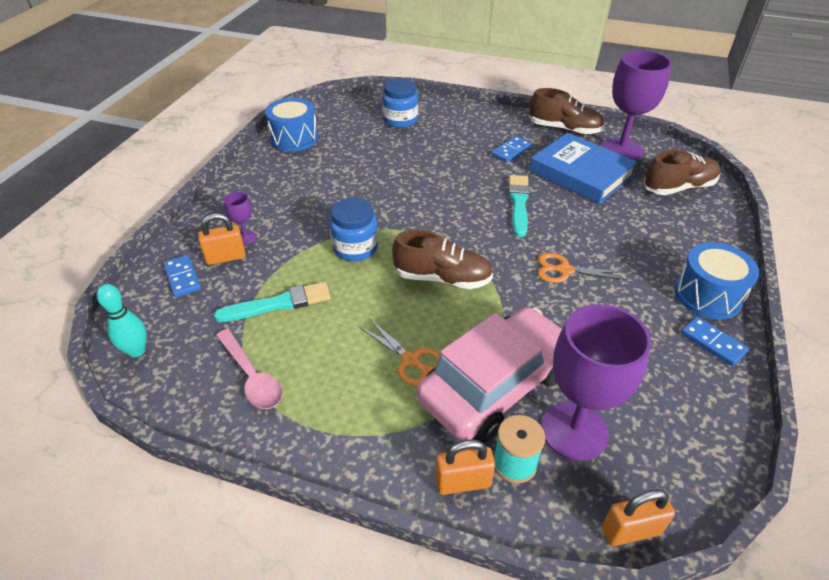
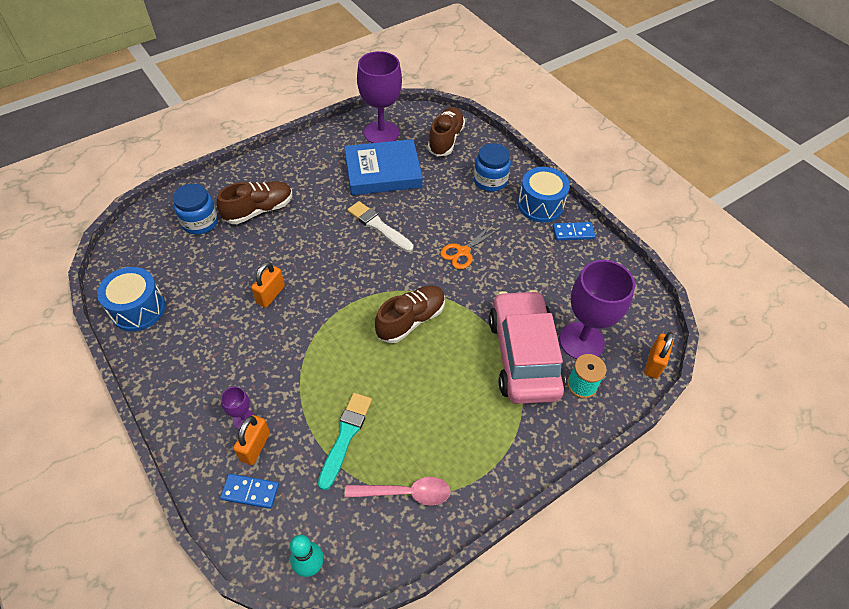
camera: 55 degrees left, 10 degrees up
blue jar [329,198,378,261] -> blue jar moved to [474,143,511,192]
orange scissors [359,318,441,387] -> none
orange padlock [435,440,495,495] -> orange padlock moved to [251,262,285,308]
blue domino [491,136,531,163] -> none
turquoise brush [508,175,530,237] -> white brush [348,201,413,252]
brown shoe [529,88,604,135] -> brown shoe moved to [217,181,292,224]

